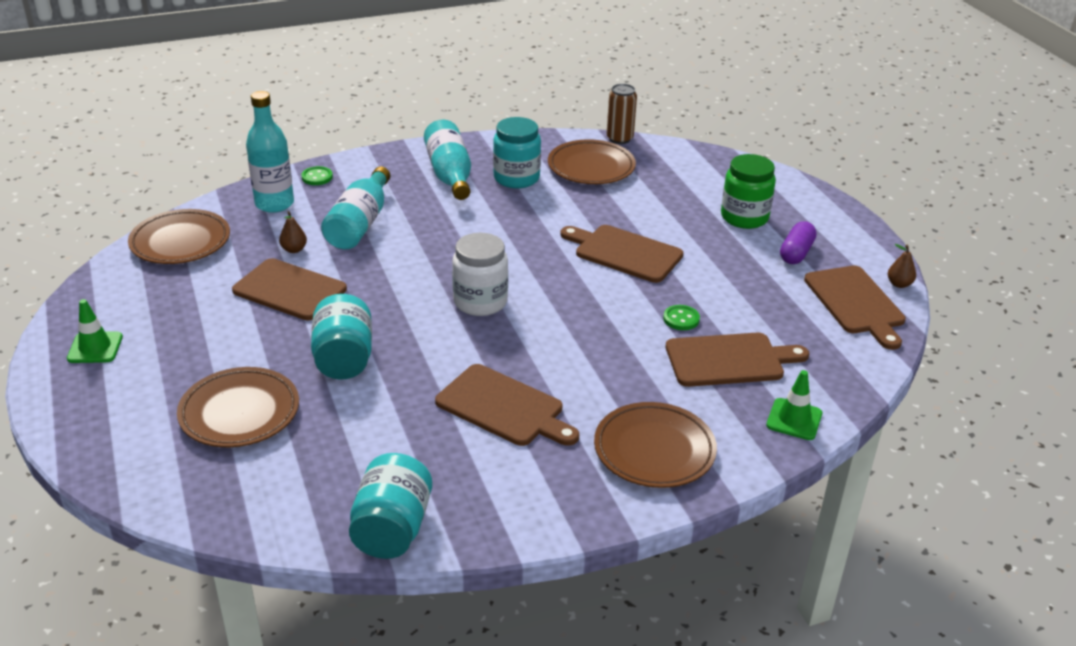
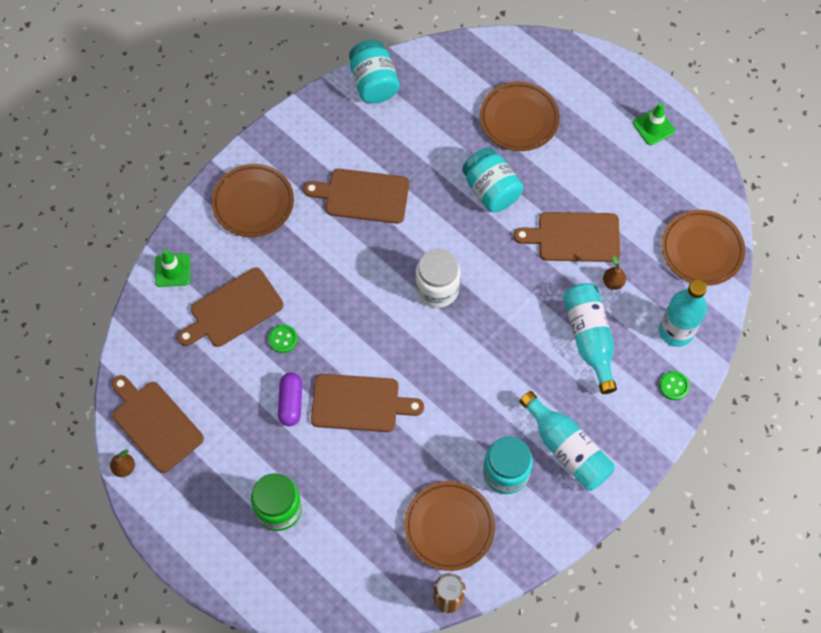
camera: 155 degrees right, 30 degrees up
purple capsule [780,221,817,264] -> purple capsule moved to [278,373,302,426]

